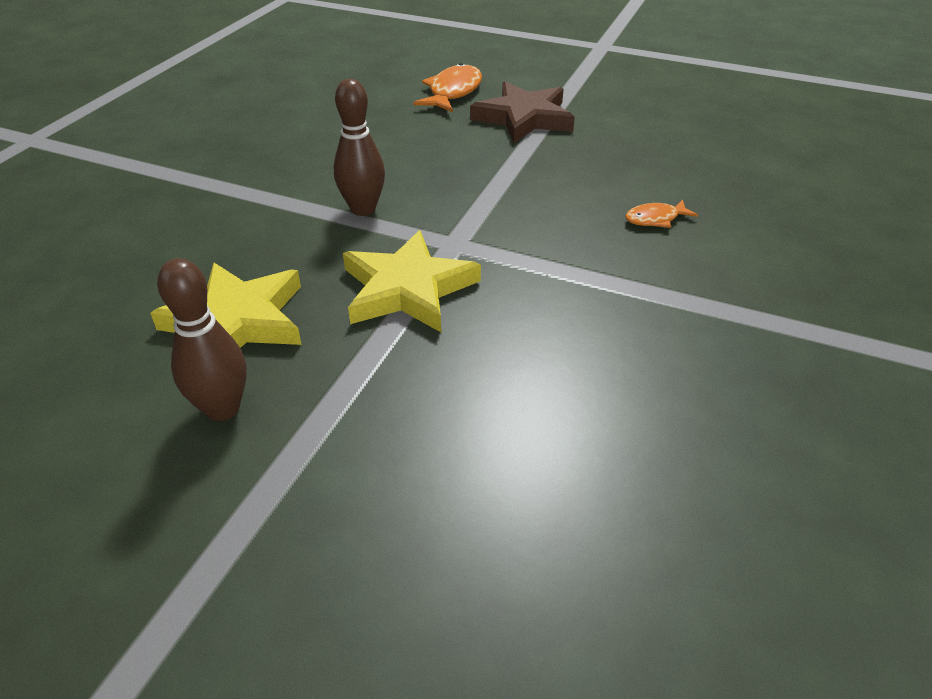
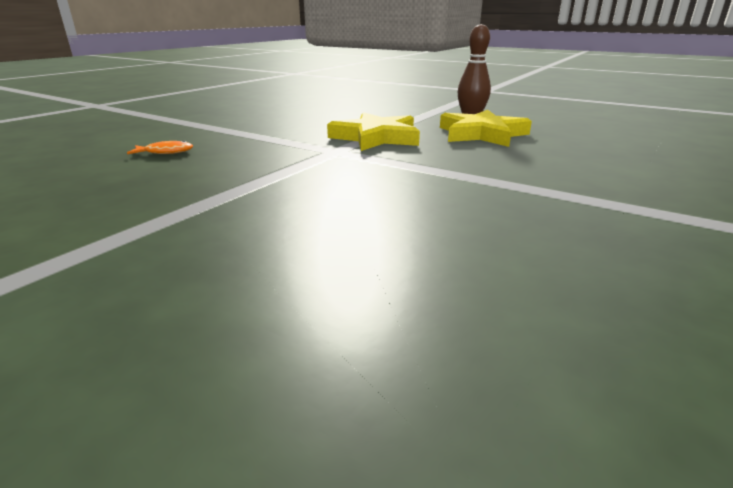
camera: 170 degrees left, 15 degrees down
brown bowling pin [334,79,385,216] -> none
orange fish [413,63,482,112] -> none
brown star [470,81,575,143] -> none

